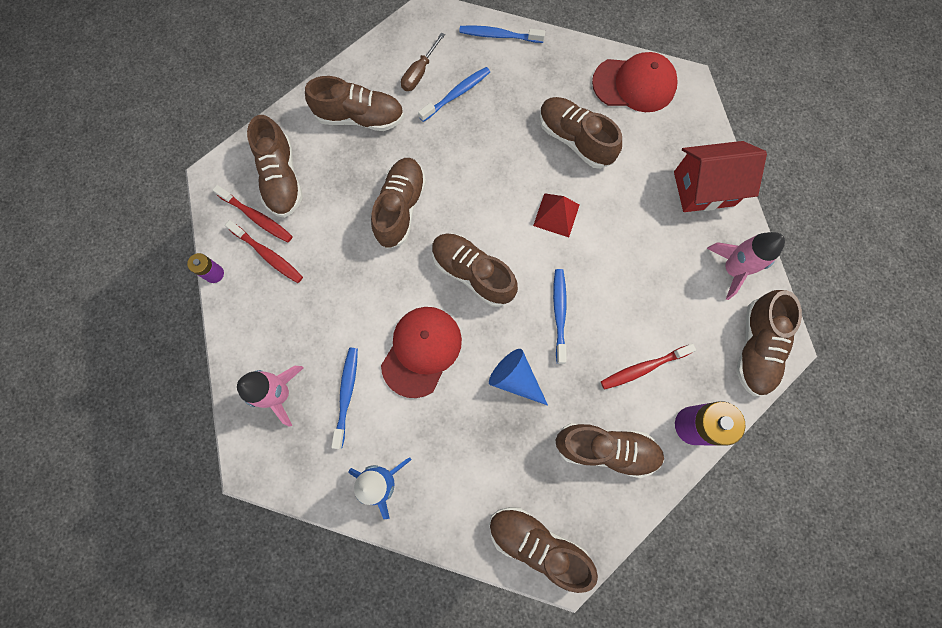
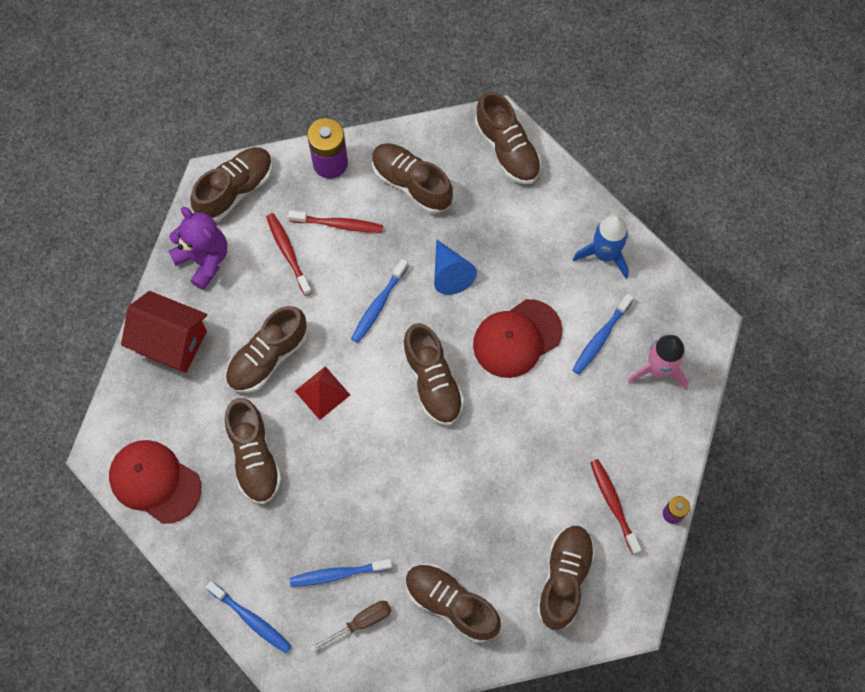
camera: 150 degrees left, 5 degrees down
red toothbrush [212,185,293,243] -> red toothbrush moved to [266,213,312,296]
brown shoe [371,158,426,249] -> brown shoe moved to [225,306,308,393]
pink rocket [707,232,785,300] -> purple teddy bear [168,207,227,290]

